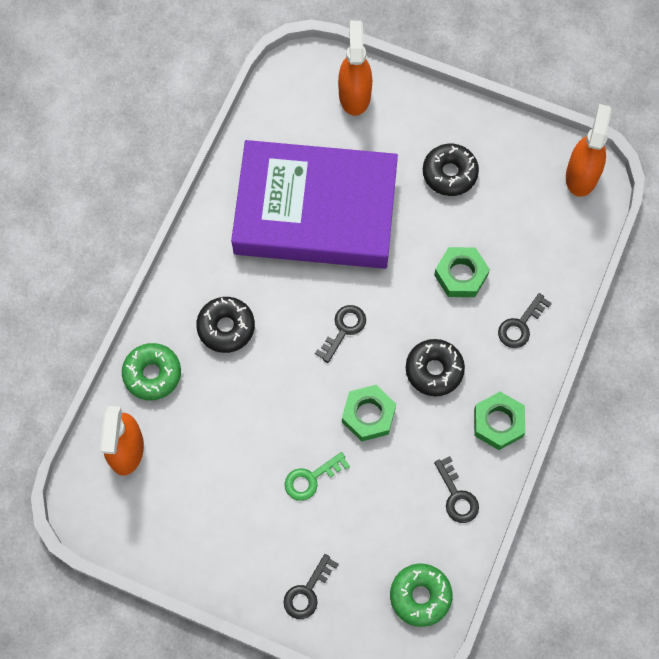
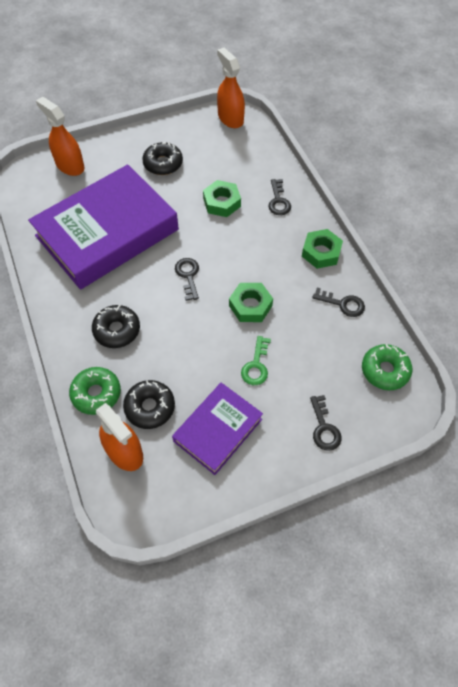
camera: 45 degrees left, 10 degrees down
black donut [406,339,465,396] -> black donut moved to [123,380,175,429]
none -> purple book [172,383,263,475]

